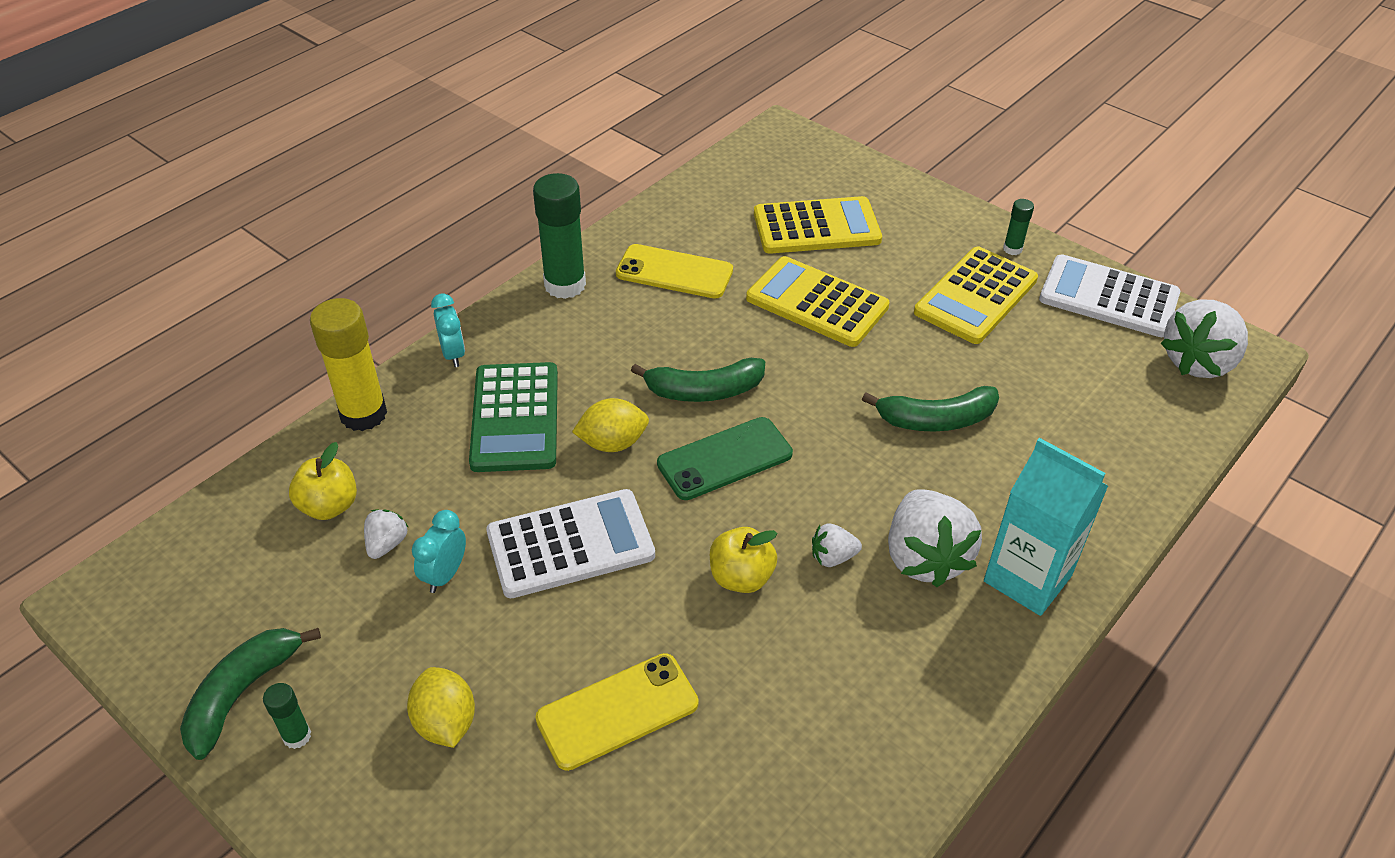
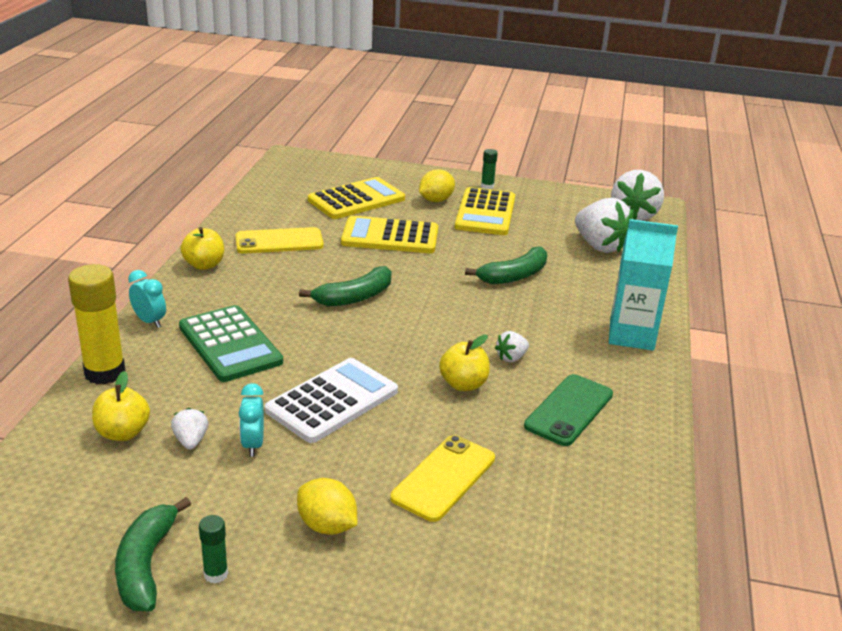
camera: 30 degrees left, 15 degrees down
green glue stick [533,173,586,299] -> yellow apple [181,227,224,270]
yellow lemon [572,398,649,452] -> yellow lemon moved to [419,169,455,202]
green phone [657,417,793,500] -> green phone moved to [524,374,613,446]
white strawberry [888,489,982,587] -> white strawberry moved to [575,198,633,253]
white calculator [1039,254,1180,337] -> none

